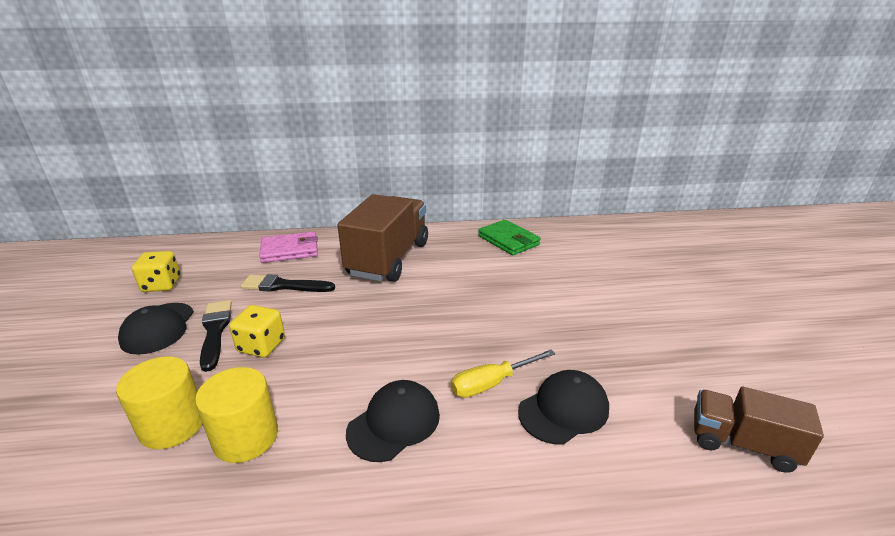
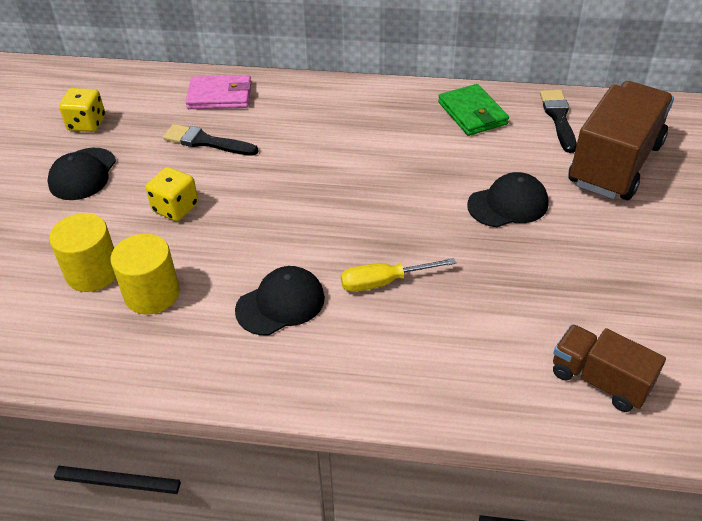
camera: 15 degrees right, 15 degrees up
black brush [200,300,232,372] -> black brush moved to [540,90,577,153]
brown truck [337,194,428,282] -> brown truck moved to [568,81,674,200]
black cap [518,370,609,445] -> black cap moved to [467,172,549,227]

